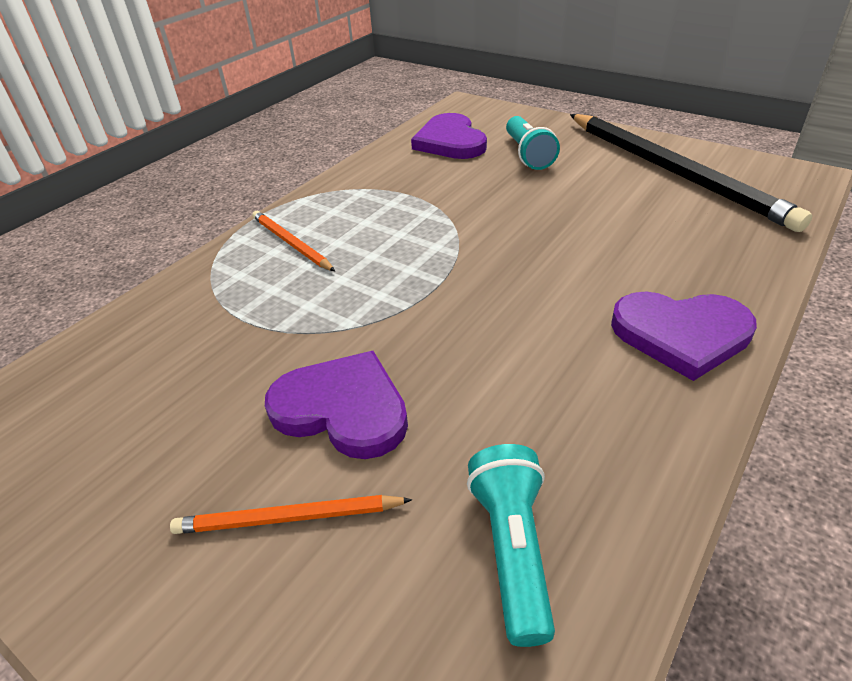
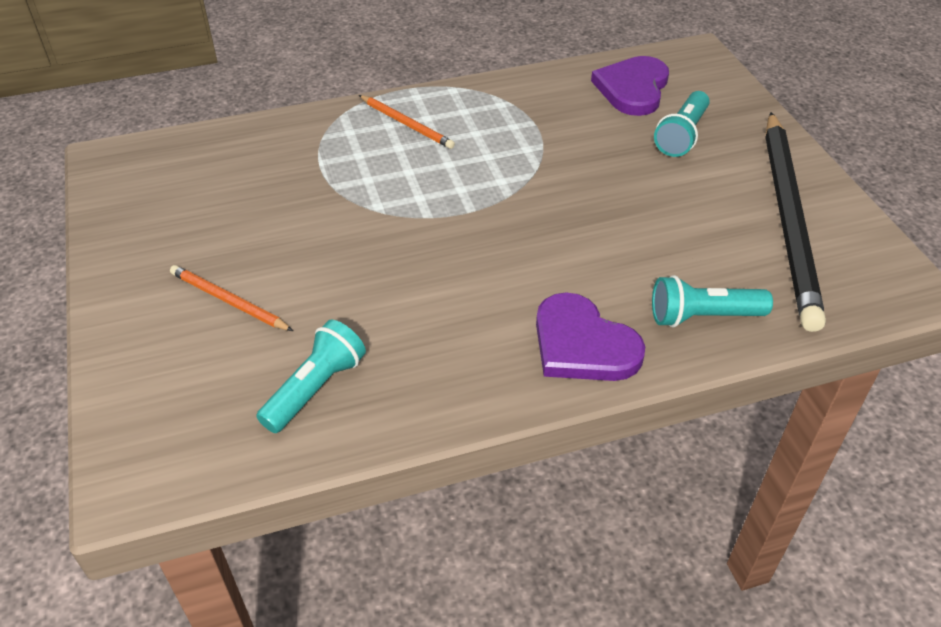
camera: 35 degrees right, 5 degrees up
orange pencil [252,211,335,271] -> orange pencil turned 135 degrees clockwise [359,95,455,149]
purple heart [265,351,408,459] -> none
none -> turquoise flashlight [652,275,773,328]

